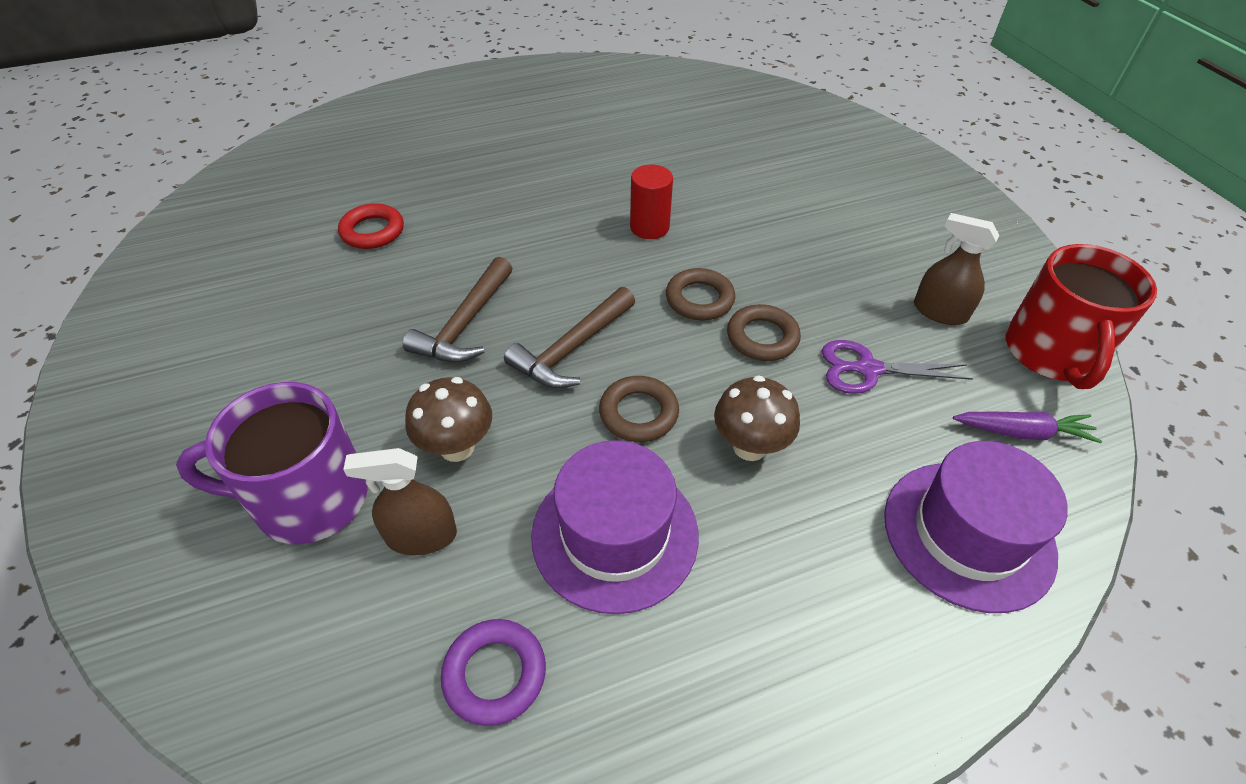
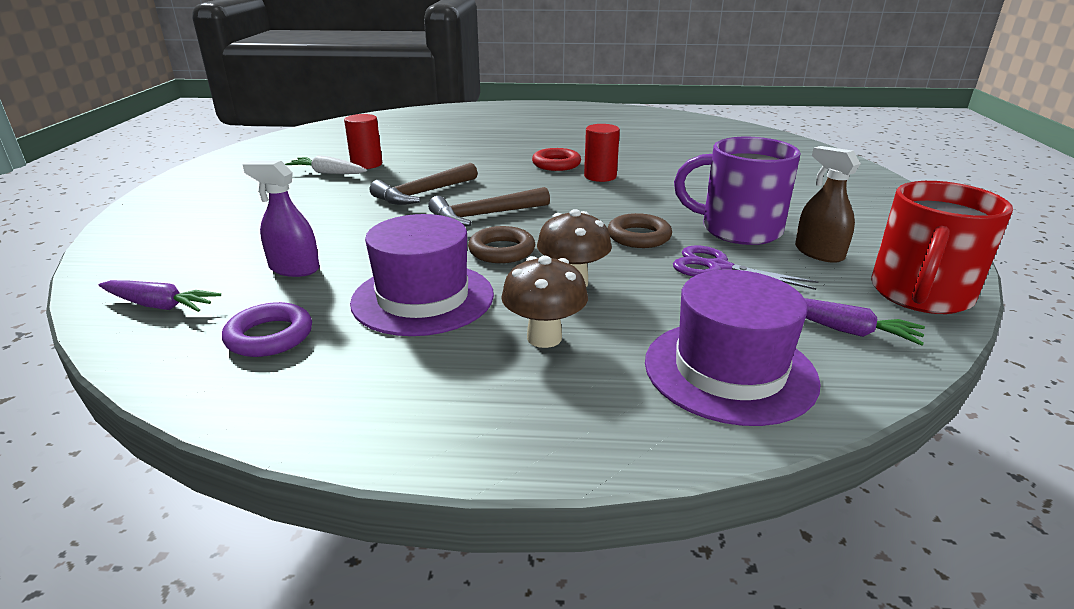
camera: 25 degrees right, 20 degrees down
purple mug [176,382,368,544] -> purple mug moved to [674,137,801,245]
red ring [338,203,404,249] -> red ring moved to [532,148,581,171]
brown spray bottle [343,448,457,555] -> purple spray bottle [242,161,320,277]
brown mushroom [405,377,492,462] -> brown mushroom moved to [501,256,588,348]
brown ring [666,268,735,320] -> none
none -> purple carrot [99,280,221,312]
none -> white carrot [285,155,367,174]
none -> red cylinder [344,114,382,169]

